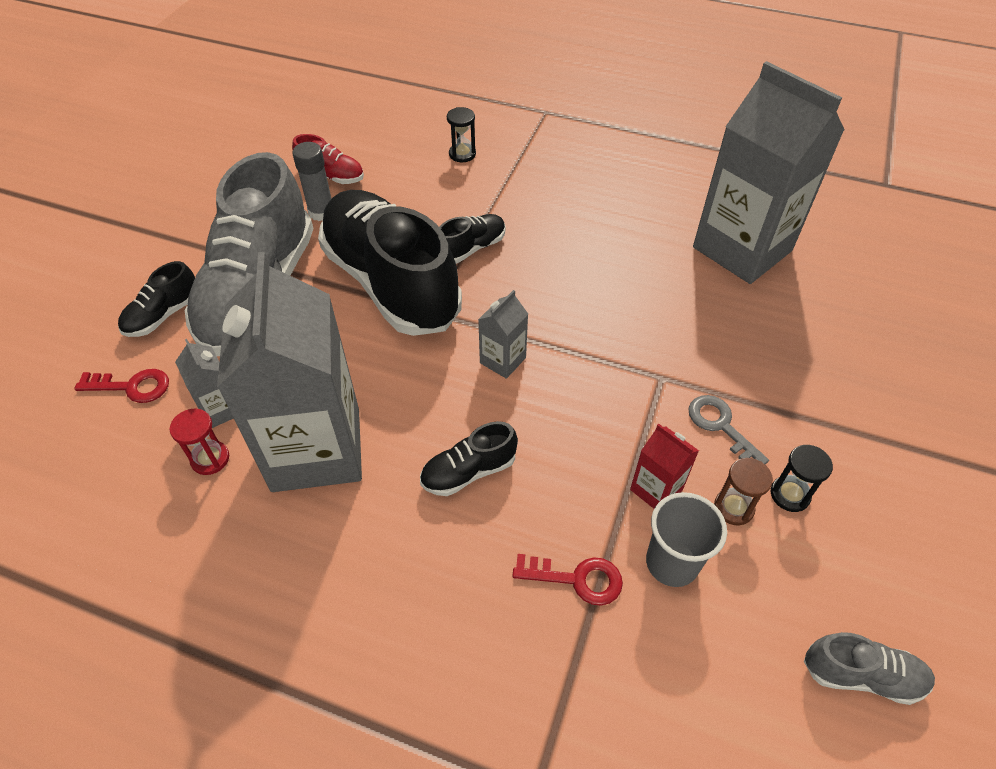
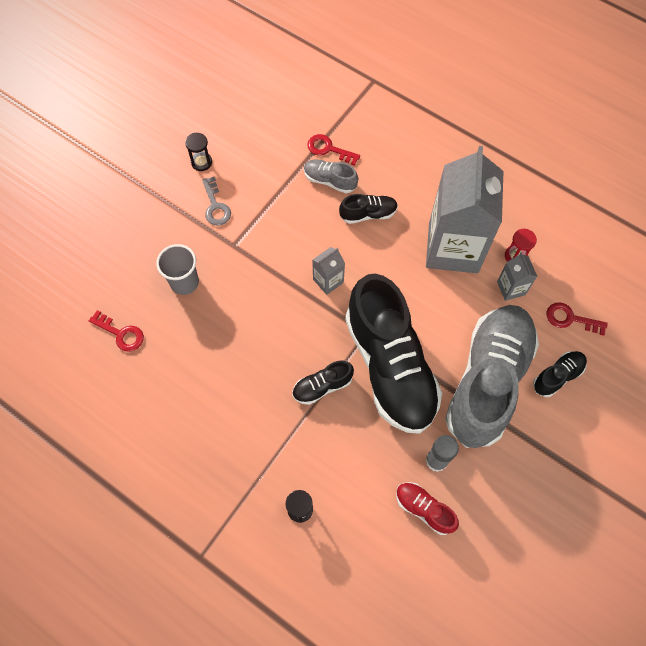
camera: 165 degrees left, 15 degrees up
red carton [630,424,699,509] -> none
grey cup [646,492,727,587] -> grey cup moved to [156,244,199,295]
grey carton [693,61,845,284] -> red key [89,310,144,352]
brown hourglass [714,458,773,525] -> none
grey shoe [804,632,935,705] -> grey shoe moved to [304,159,358,193]

